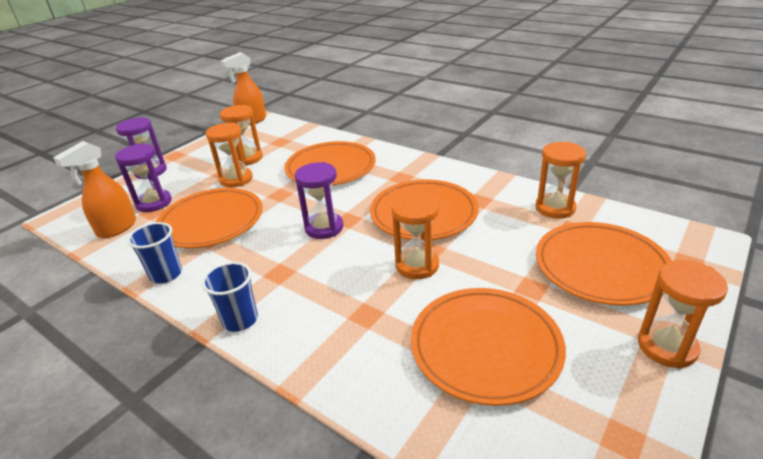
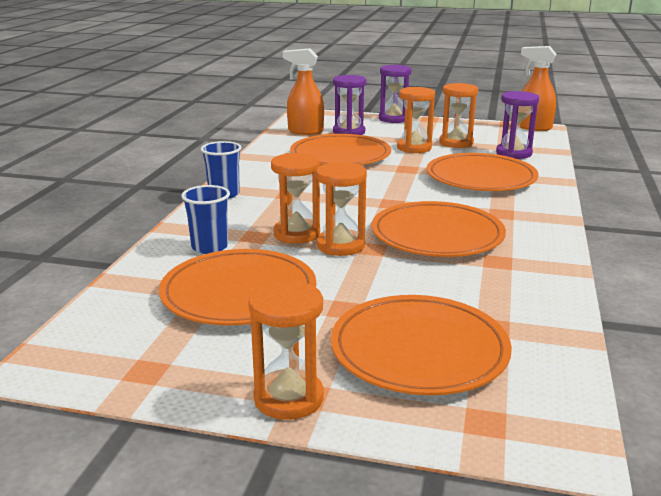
camera: 65 degrees right, 10 degrees down
blue cup [127,222,182,284] -> blue cup moved to [181,185,230,254]
purple hourglass [295,162,343,239] -> purple hourglass moved to [496,91,539,159]
orange hourglass [535,142,586,219] -> orange hourglass moved to [271,153,320,244]

